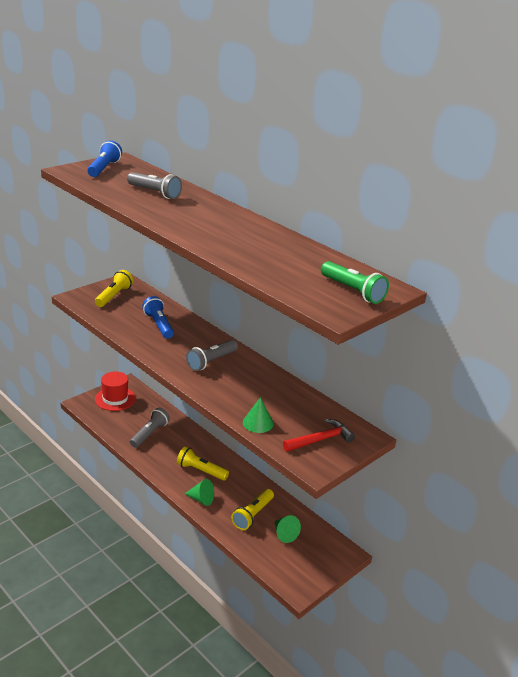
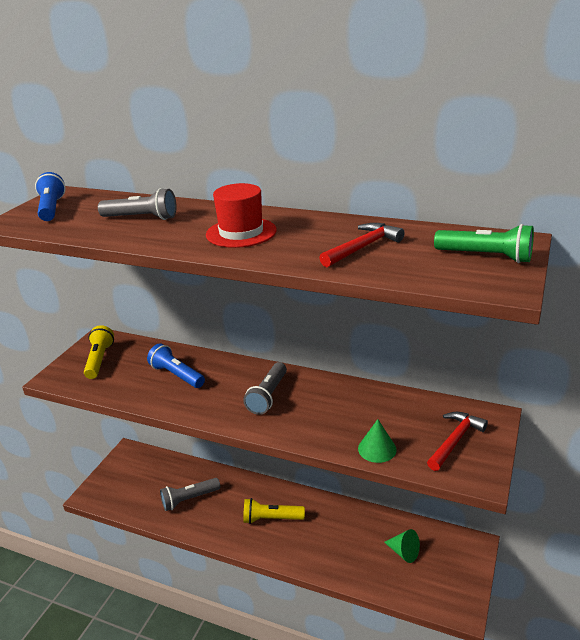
camera: 20 degrees left, 0 degrees up
red hat [95,371,136,411] -> red hat moved to [206,183,277,248]
grey flashlight [130,407,170,448] -> grey flashlight turned 120 degrees counterclockwise [160,478,220,511]
green cone [185,479,214,506] -> none
yellow flashlight [231,489,274,530] -> none
none -> red hammer [319,223,405,267]

